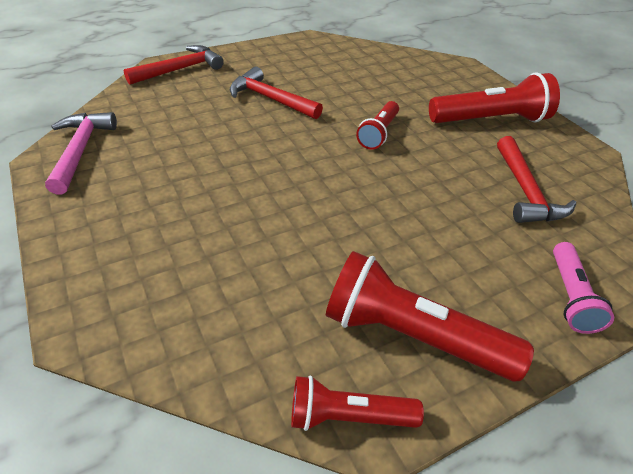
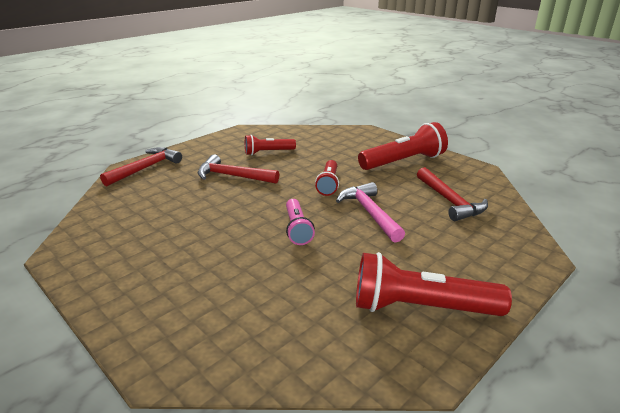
camera: 15 degrees left, 15 degrees down
pink hammer [45,112,117,194] -> pink hammer moved to [336,182,405,242]
red flashlight [291,375,424,431] -> red flashlight moved to [245,135,296,155]
pink flashlight [553,242,614,334] -> pink flashlight moved to [286,199,315,245]

